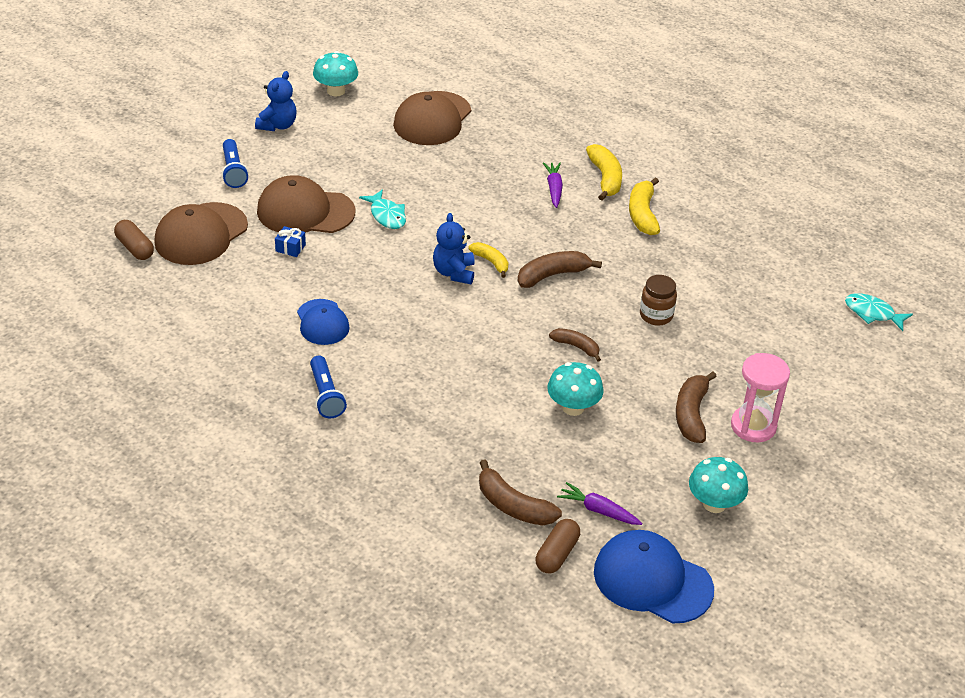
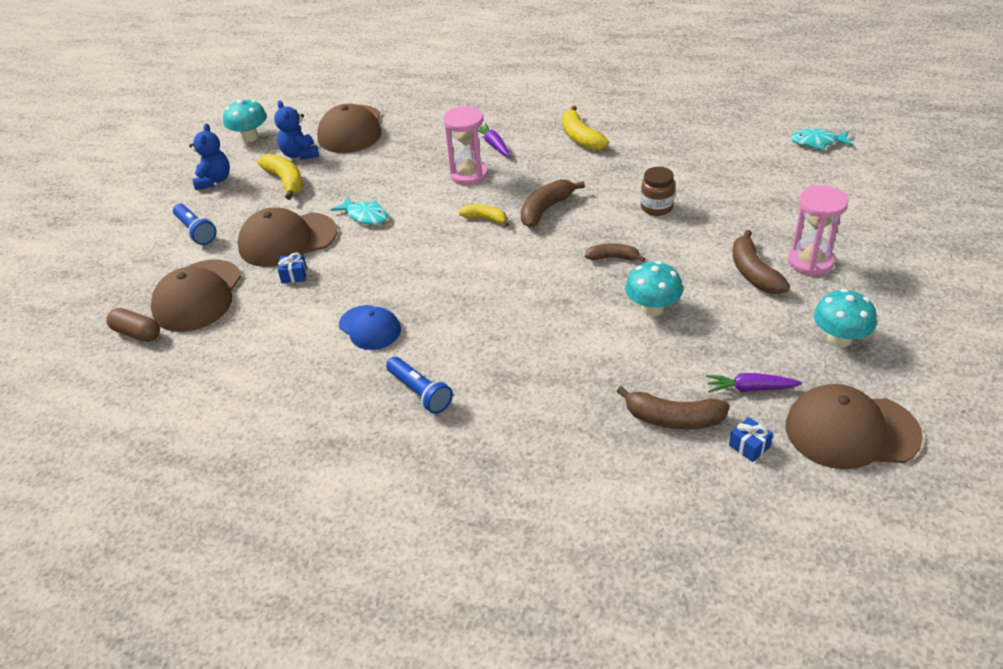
camera: 20 degrees left, 0 degrees up
blue teddy bear [433,213,475,284] -> blue teddy bear moved to [274,101,319,160]
brown capsule [536,519,580,573] -> blue gift [729,417,773,462]
yellow banana [586,144,622,201] -> yellow banana moved to [257,154,303,200]
blue cap [594,530,714,624] -> brown cap [786,384,923,469]
none -> pink hourglass [443,106,488,185]

